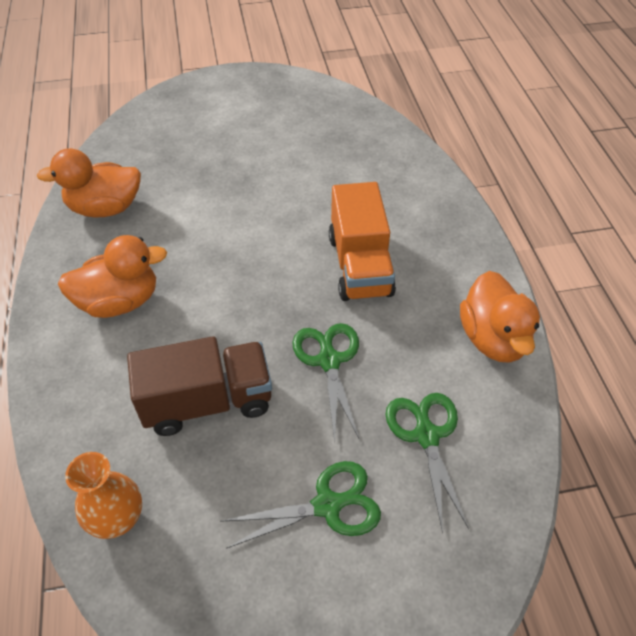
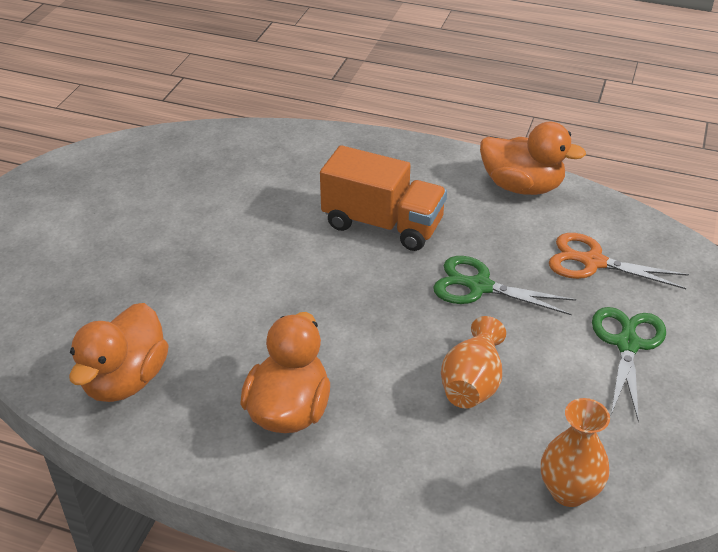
camera: 60 degrees left, 10 degrees down
brown truck [127,336,272,436] -> orange vase [441,316,506,409]
green scissors [385,393,469,533] -> orange scissors [549,233,689,289]

